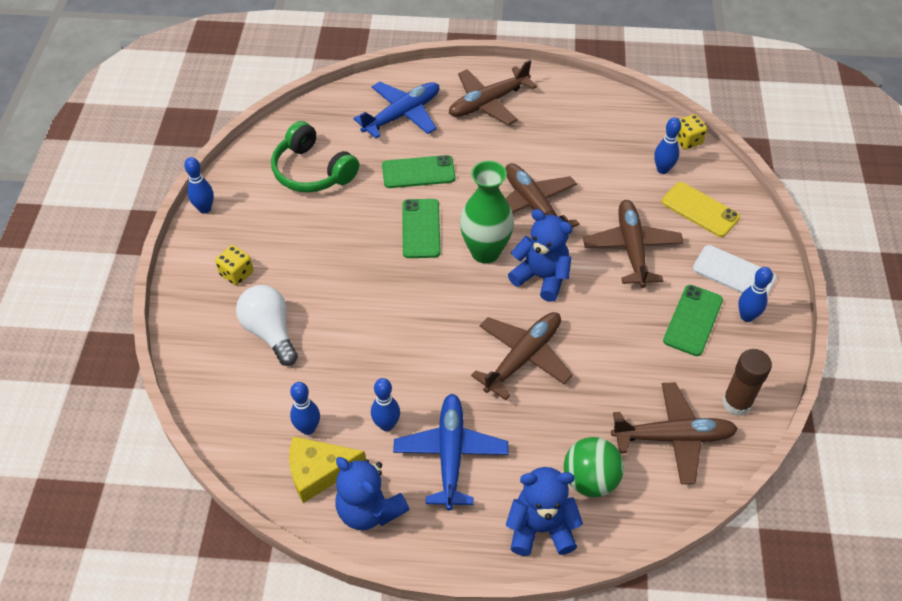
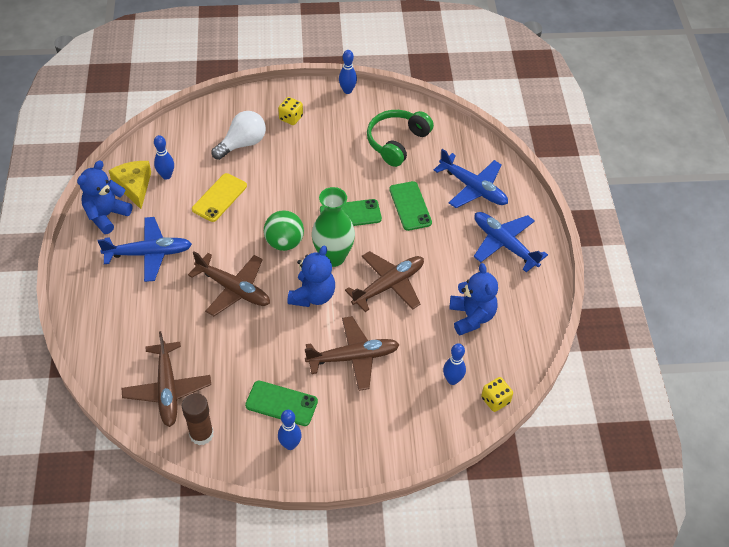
camera: 80 degrees right, 0 degrees up
blue bowling pin [371,378,400,431] -> none
brown plane [449,60,537,125] -> blue plane [474,212,548,272]
blue teddy bear [506,467,583,556] -> blue teddy bear moved to [449,263,498,335]
green ball [564,437,624,497] -> green ball moved to [264,210,304,251]
yellow phone [662,182,740,237] -> yellow phone moved to [192,173,247,222]
white phone [693,245,777,296] -> none

